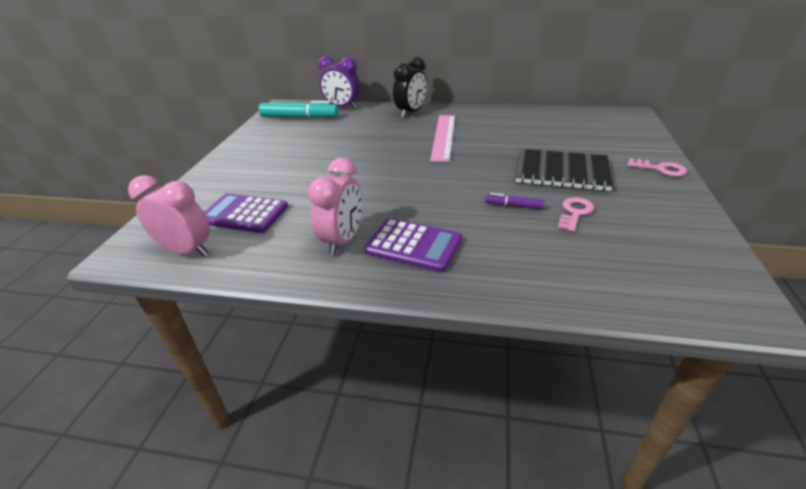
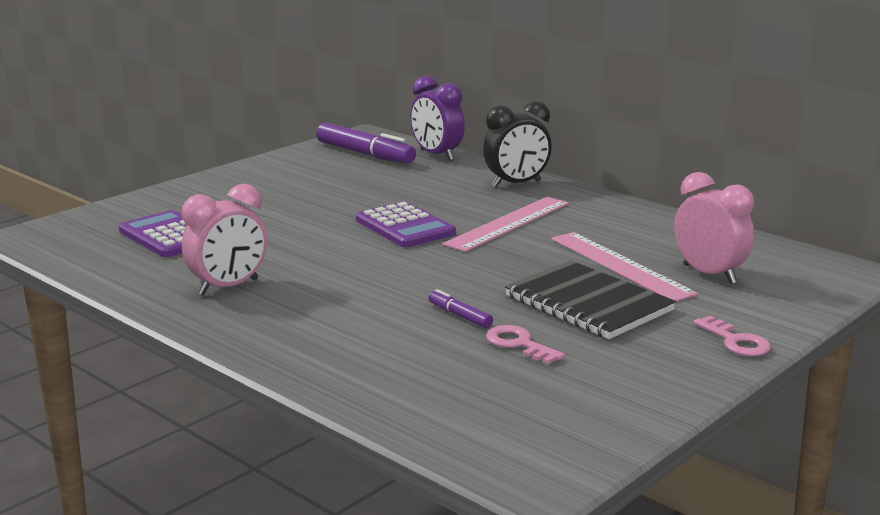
camera: 30 degrees right, 15 degrees down
pink clock [128,175,210,257] -> pink clock moved to [674,172,754,284]
turquoise marker [259,101,338,118] -> purple marker [316,122,416,164]
purple calculator [364,218,462,272] -> purple calculator moved to [356,202,456,247]
pink key [558,197,594,232] -> pink key turned 105 degrees counterclockwise [486,325,565,364]
none -> pink ruler [551,232,698,301]

